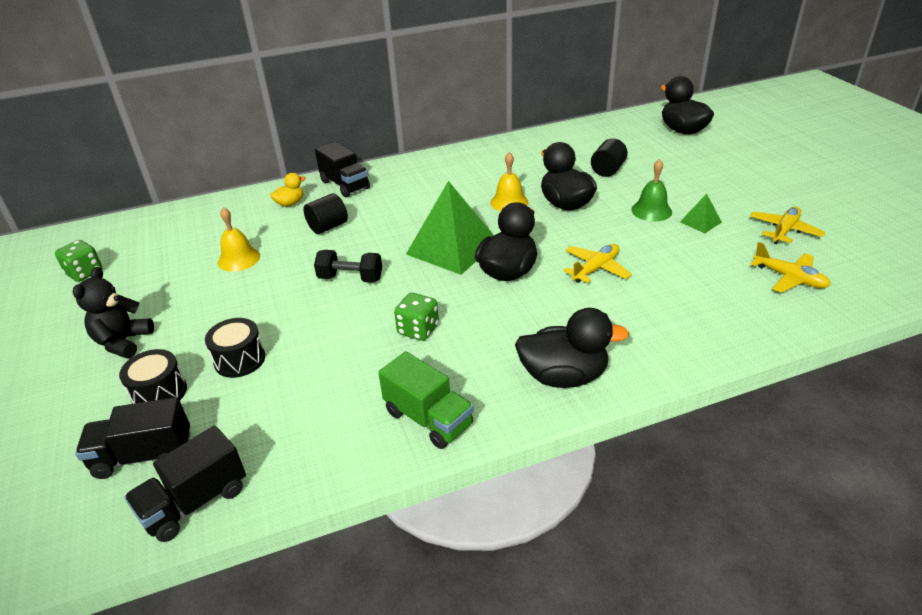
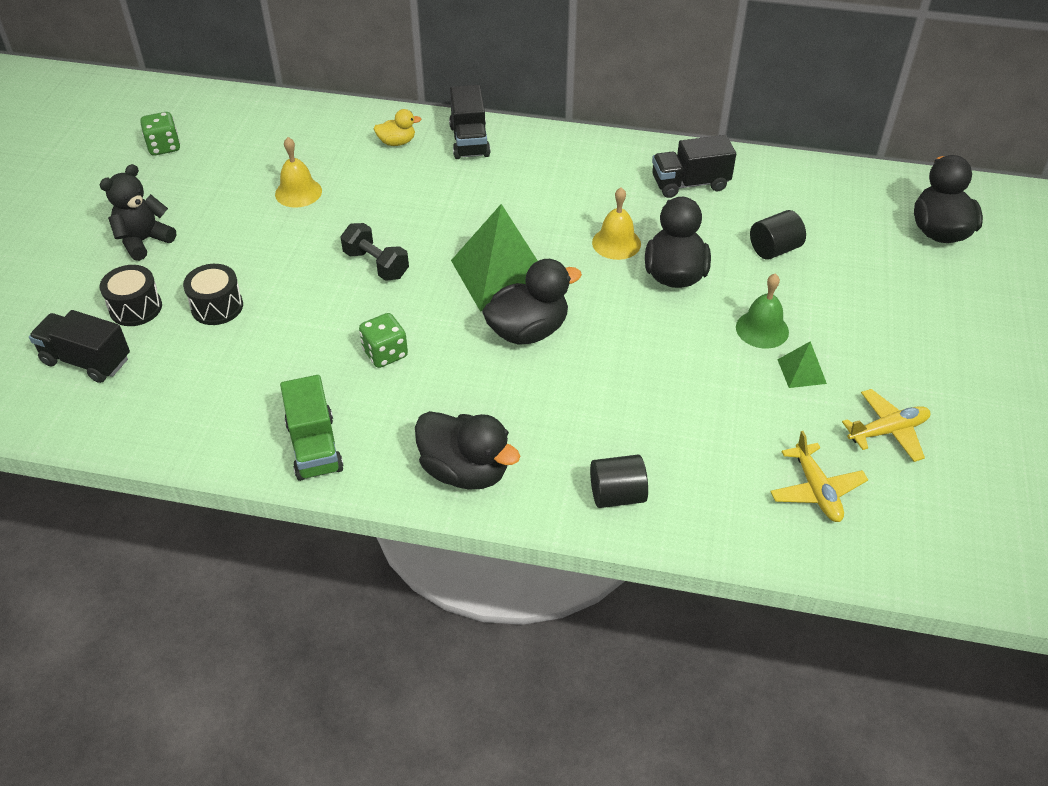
camera: 30 degrees right, 10 degrees up
black truck [124,426,246,542] -> black truck moved to [652,135,736,198]
black cylinder [303,193,348,234] -> black cylinder moved to [590,455,648,508]
yellow plane [563,244,632,283] -> none

